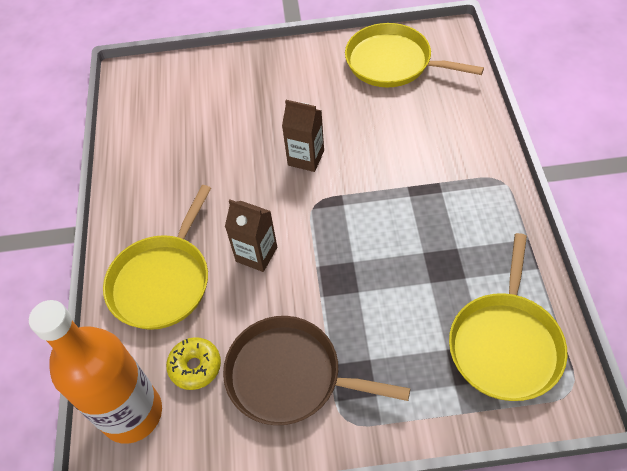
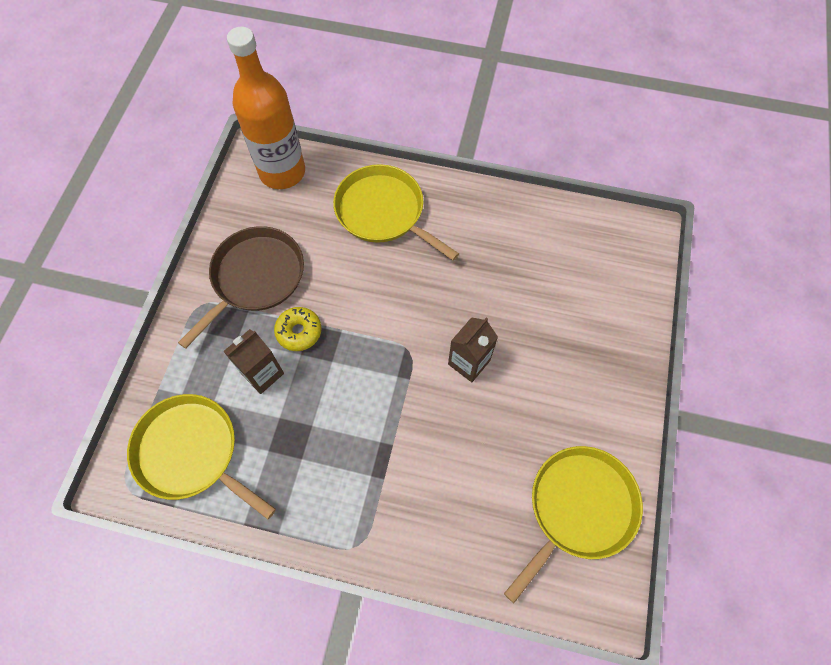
camera: 105 degrees right, 10 degrees up
yellow donut [166,337,221,390] -> yellow donut moved to [274,307,321,351]
brown carton [225,200,277,272] -> brown carton moved to [223,329,284,394]

